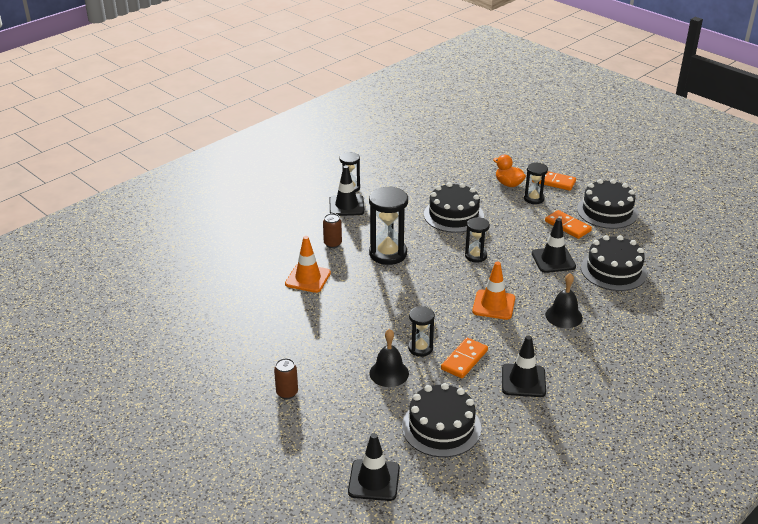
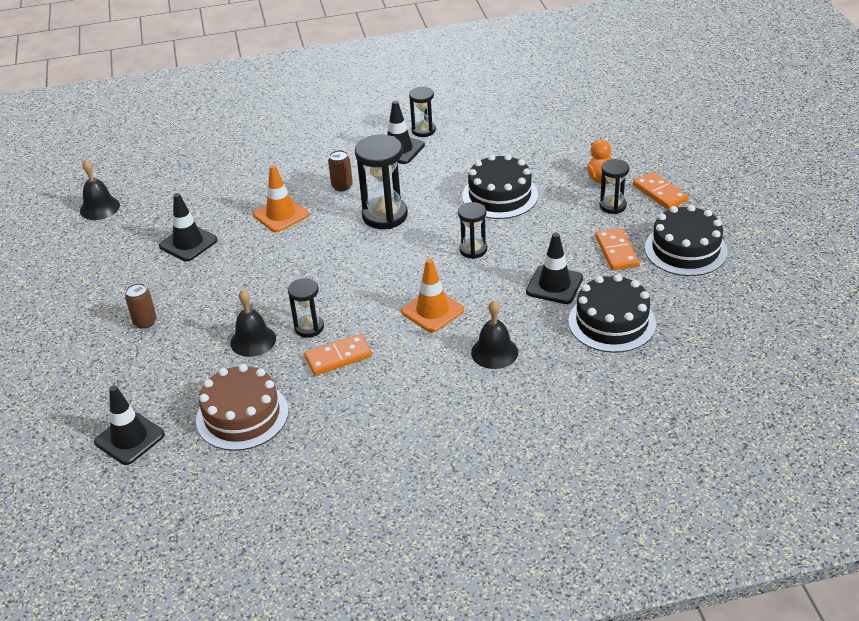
camera: 35 degrees right, 5 degrees up
black cake [402,383,481,457] -> brown cake [196,364,289,451]
black traffic cone [502,335,546,397] -> black traffic cone moved to [159,193,217,262]
none -> black bell [80,159,120,220]

